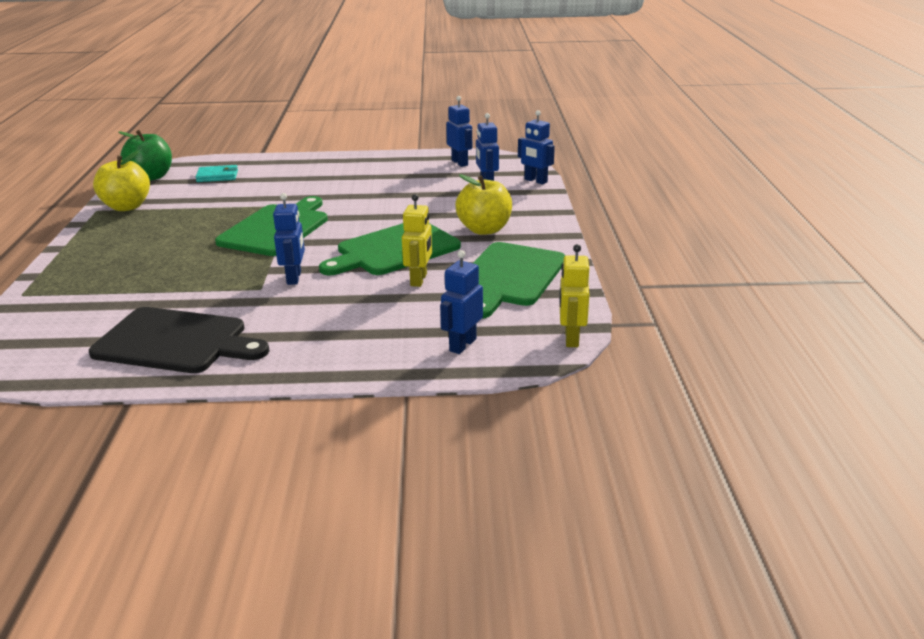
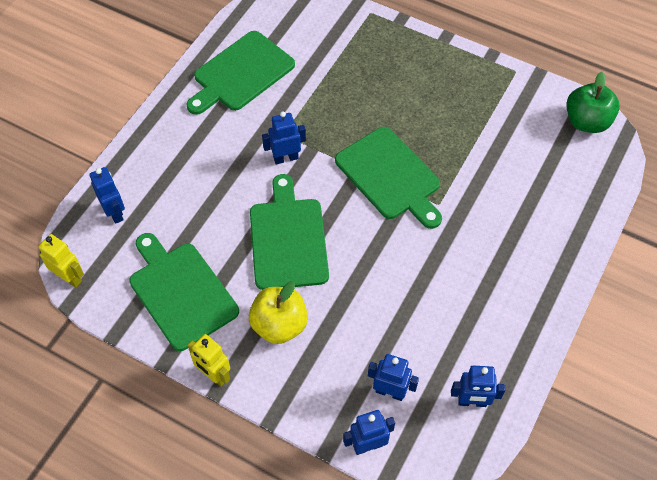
camera: 120 degrees right, 30 degrees up
black cutting board [89,307,270,373] -> green cutting board [186,31,295,115]
yellow apple [93,150,150,211] -> none
turquoise wallet [196,165,238,182] -> none
blue robot [273,193,305,285] -> blue robot turned 135 degrees clockwise [262,111,306,165]
yellow robot [402,194,432,287] -> yellow robot moved to [188,334,230,386]

